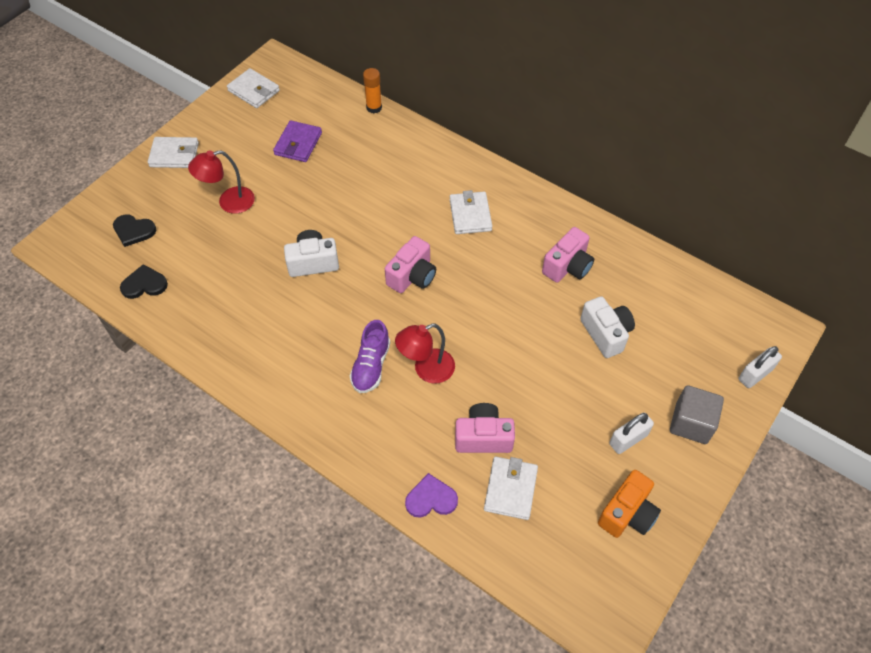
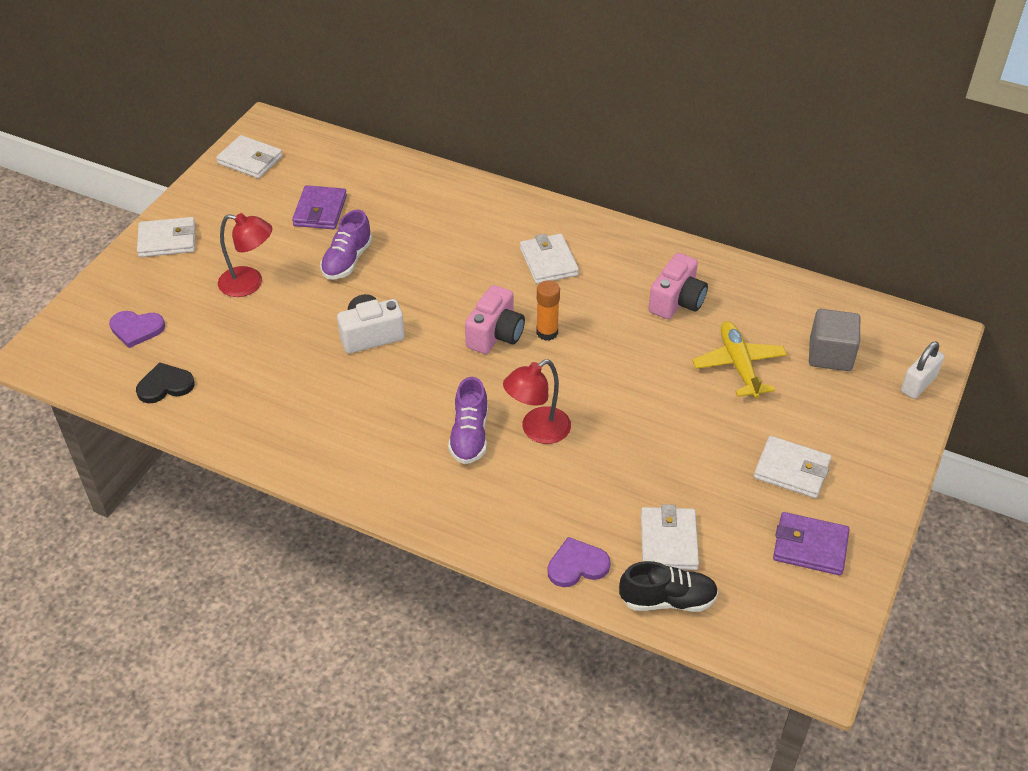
camera: 10 degrees left, 10 degrees down
black heart [113,214,156,247] -> purple heart [109,311,165,348]
red lamp [188,150,255,214] -> red lamp turned 135 degrees counterclockwise [218,213,272,297]
orange glue stick [363,68,382,113] -> orange glue stick moved to [536,280,560,341]
pink camera [455,403,515,453] -> none
white camera [580,296,635,358] -> yellow plane [692,321,787,398]
orange camera [598,470,661,538] -> purple wallet [773,512,849,575]
white padlock [609,413,654,454] -> white wallet [754,436,831,498]
grey cube [670,385,724,444] -> grey cube moved to [809,309,860,371]
none -> purple shoe [320,210,372,279]
none -> black shoe [619,561,719,612]

